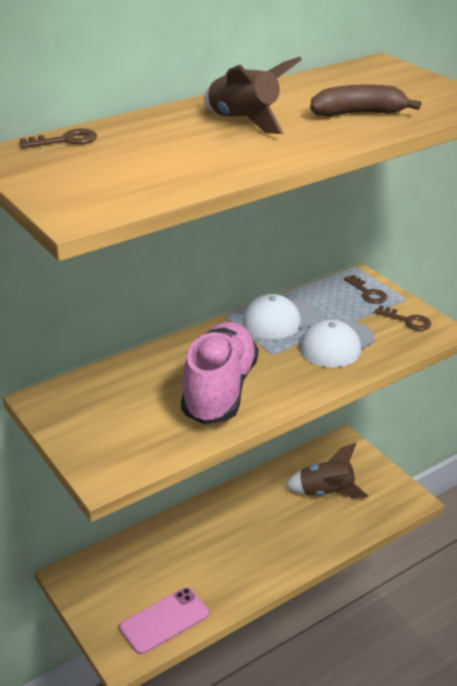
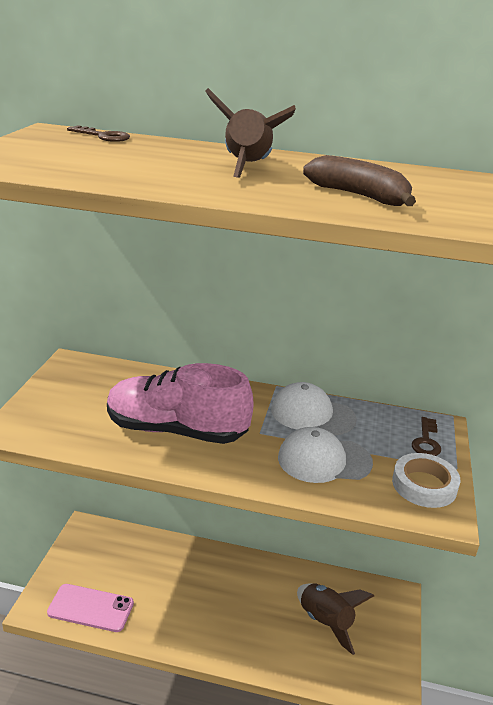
camera: 45 degrees right, 5 degrees down
pink shoe [181,322,258,425] -> pink shoe turned 135 degrees counterclockwise [107,363,253,444]
brown key [374,305,432,331] -> white tape [392,453,461,508]

